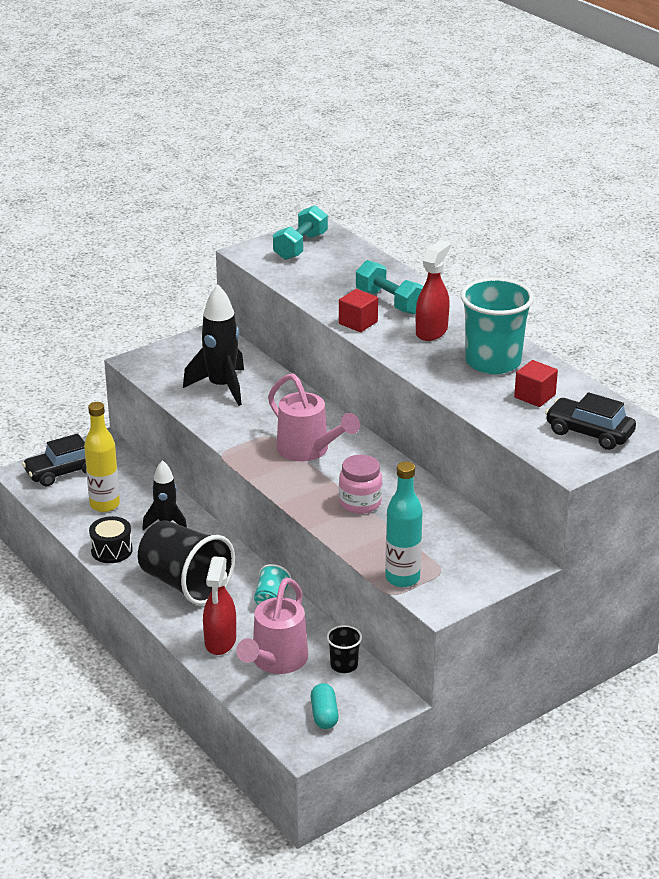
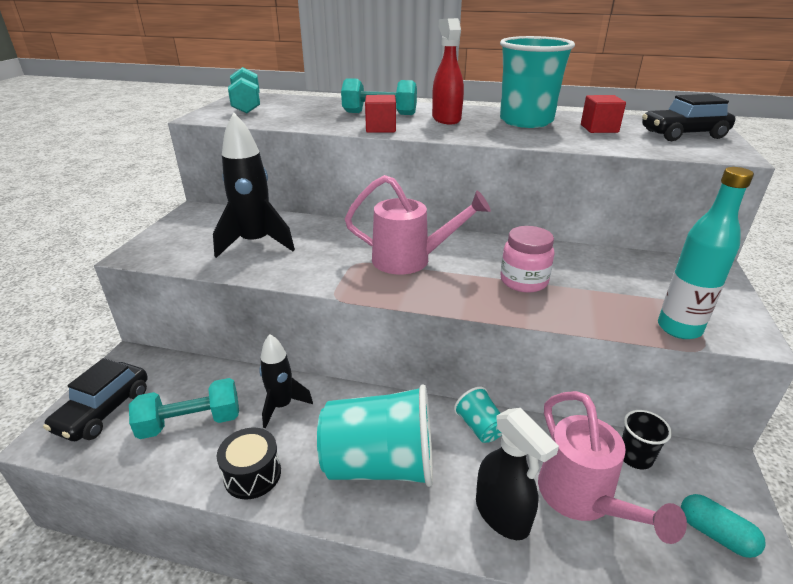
camera: 40 degrees left, 0 degrees up
yellow bottle [84,402,120,512] -> turquoise dumbbell [129,378,239,439]
black cup [138,520,235,605] -> turquoise cup [317,384,433,487]
red spray bottle [203,556,236,655] -> black spray bottle [476,408,559,540]

